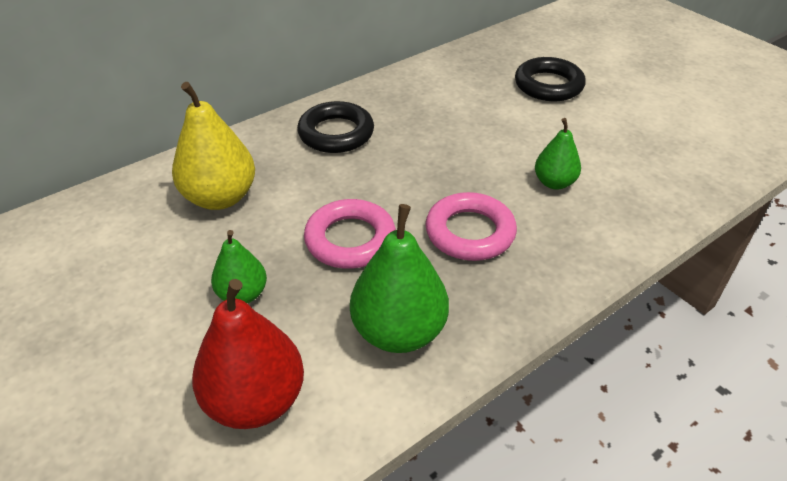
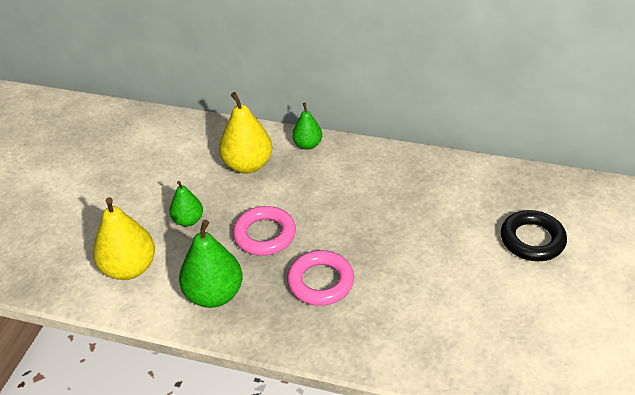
camera: 55 degrees right, 0 degrees up
red pear [192,279,304,429] -> yellow pear [93,197,155,280]
black ring [297,101,374,153] -> none
green pear [535,118,581,190] -> green pear moved to [292,103,322,149]

